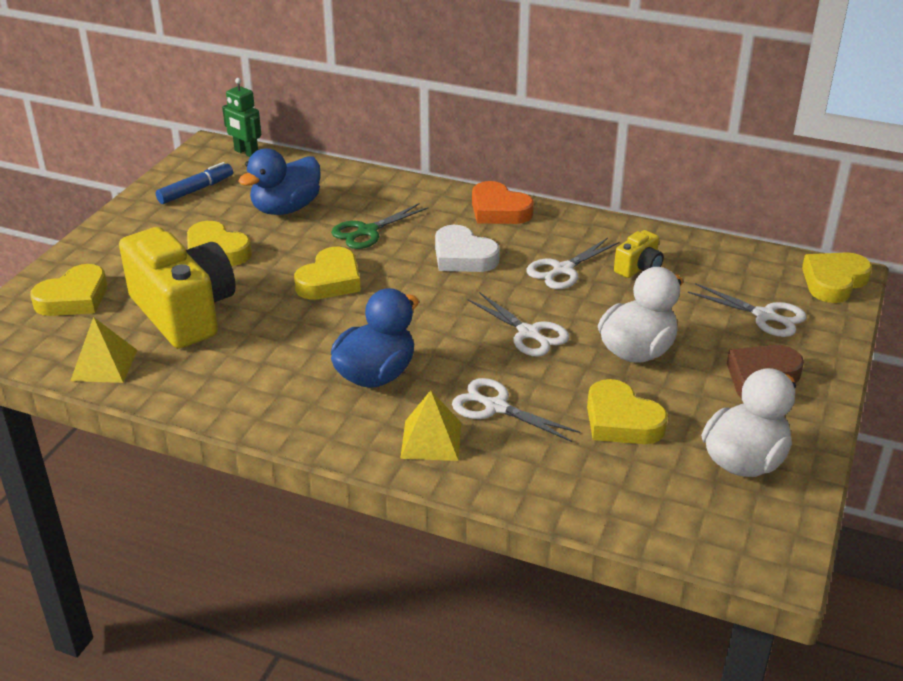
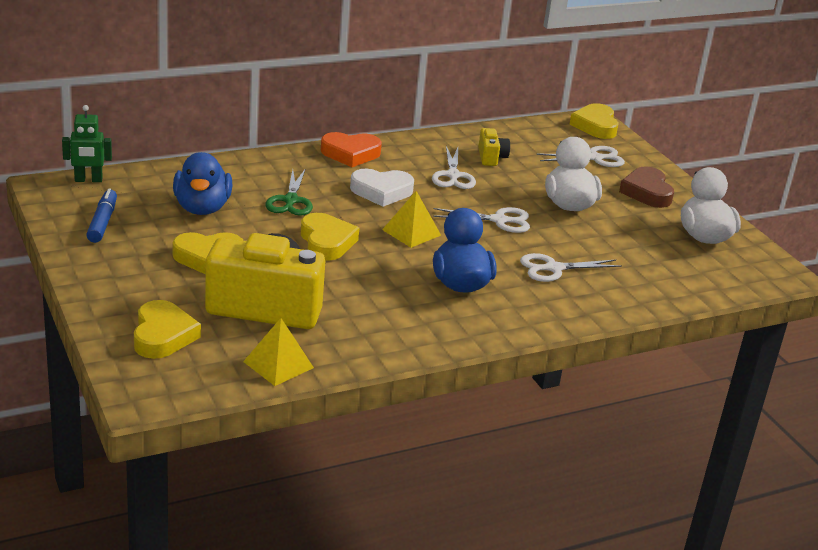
camera: 50 degrees left, 5 degrees down
yellow pyramid [400,390,461,461] -> yellow pyramid moved to [382,191,441,248]
yellow heart [587,379,668,444] -> none

